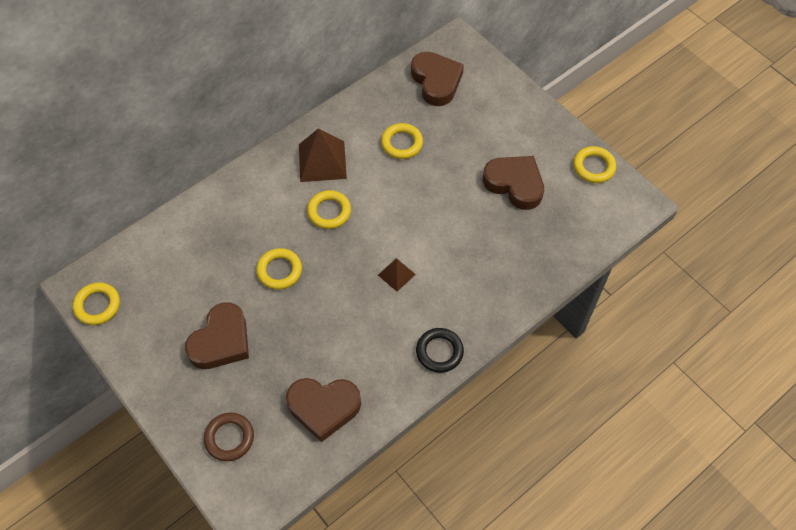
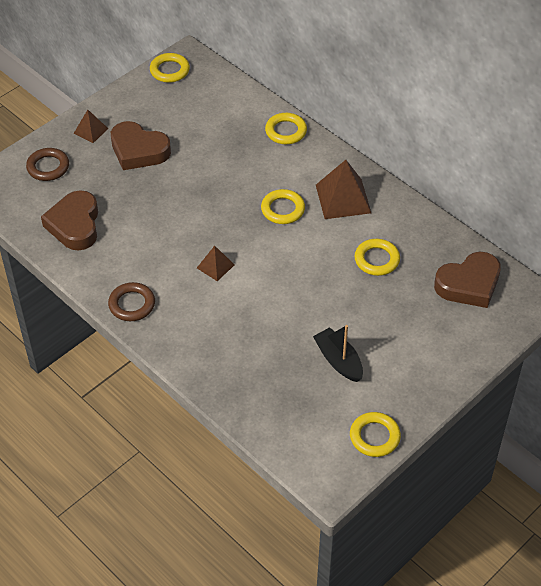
camera: 85 degrees right, 10 degrees down
yellow ring [256,248,302,290] -> yellow ring moved to [265,113,307,144]
black ring [416,328,464,373] -> brown ring [108,282,155,321]
brown heart [483,156,544,210] -> black boat [313,325,363,382]
none -> brown pyramid [73,110,108,143]

